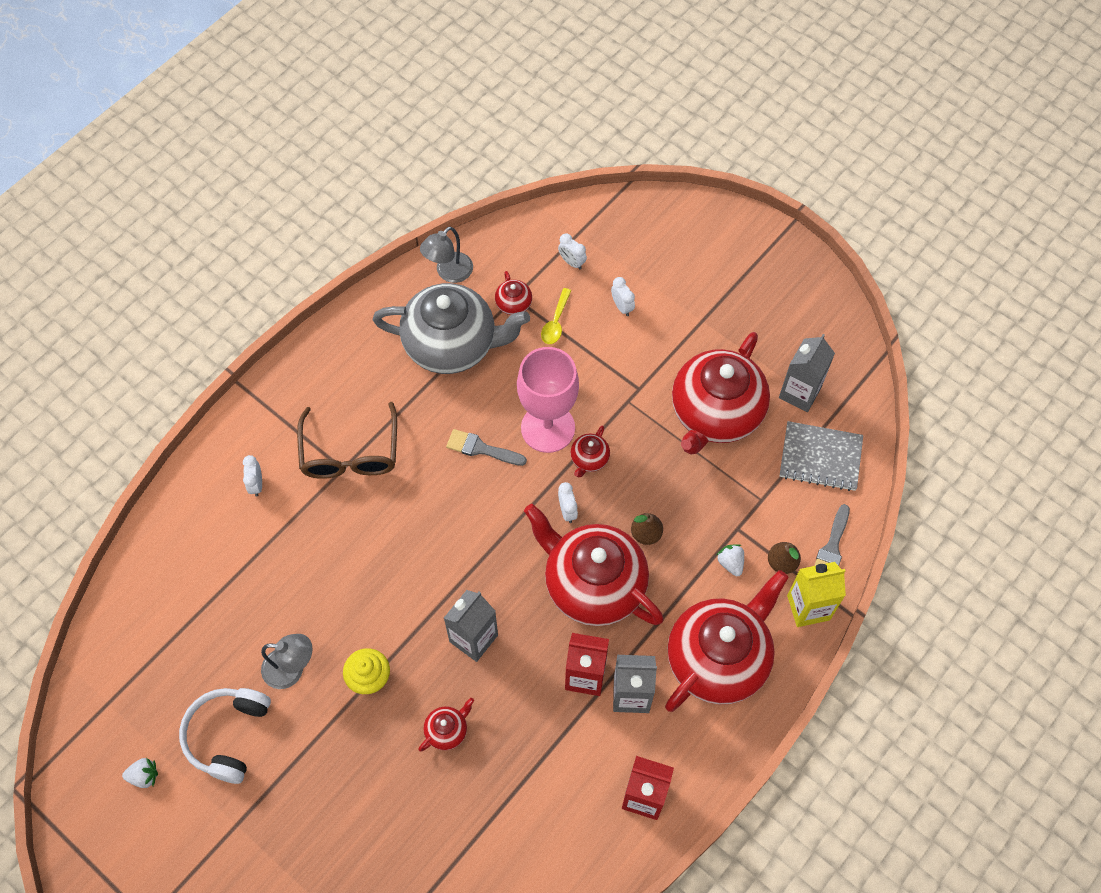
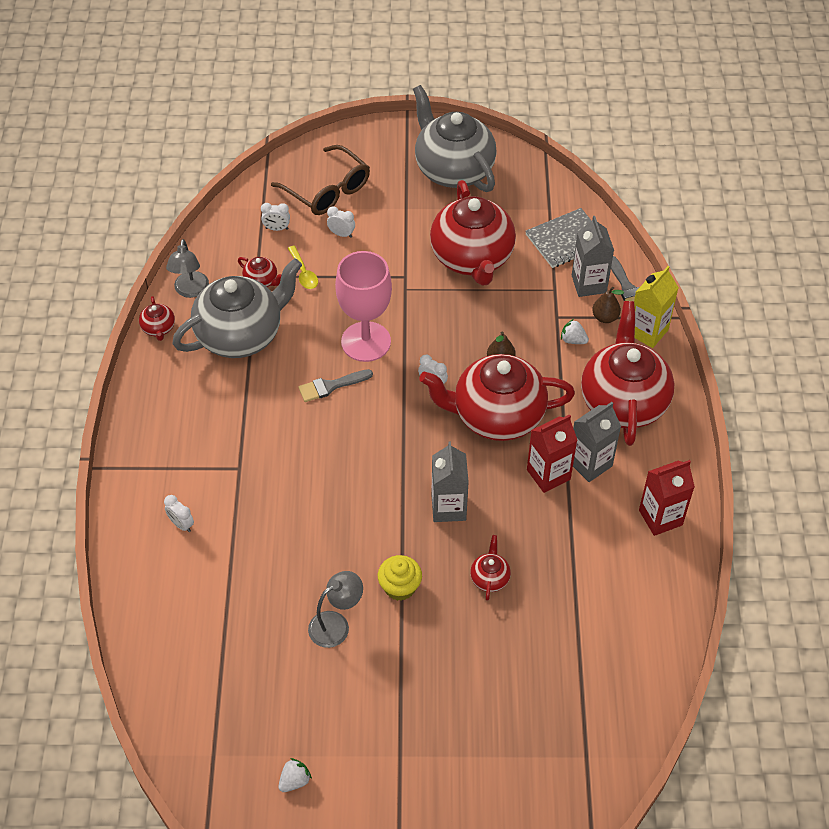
camera: 40 degrees left, 10 degrees down
white headphones [179,688,271,784] -> none
brown glasses [297,402,397,479] -> brown glasses moved to [271,145,370,215]
red teapot [570,425,610,477] -> red teapot moved to [139,296,175,341]
grey carton [779,334,835,412] -> grey carton moved to [572,216,614,297]
none -> grey teapot [413,85,497,192]

